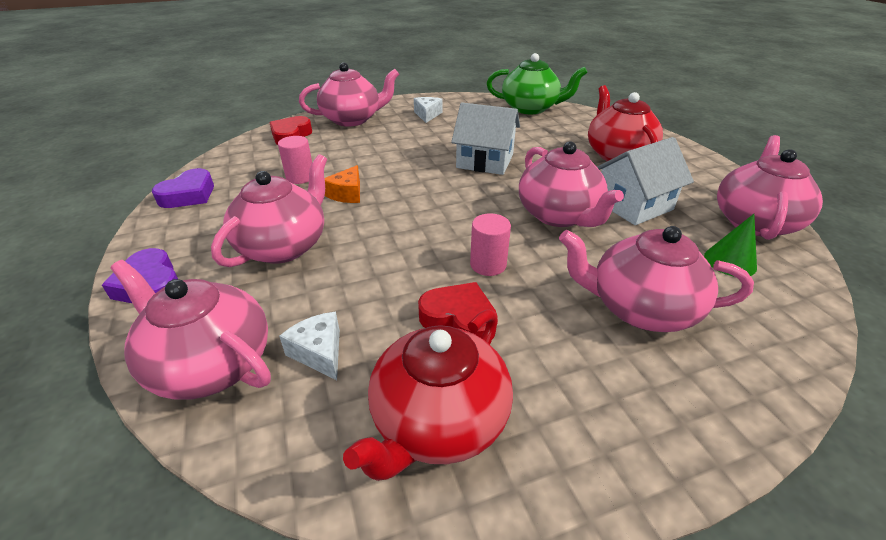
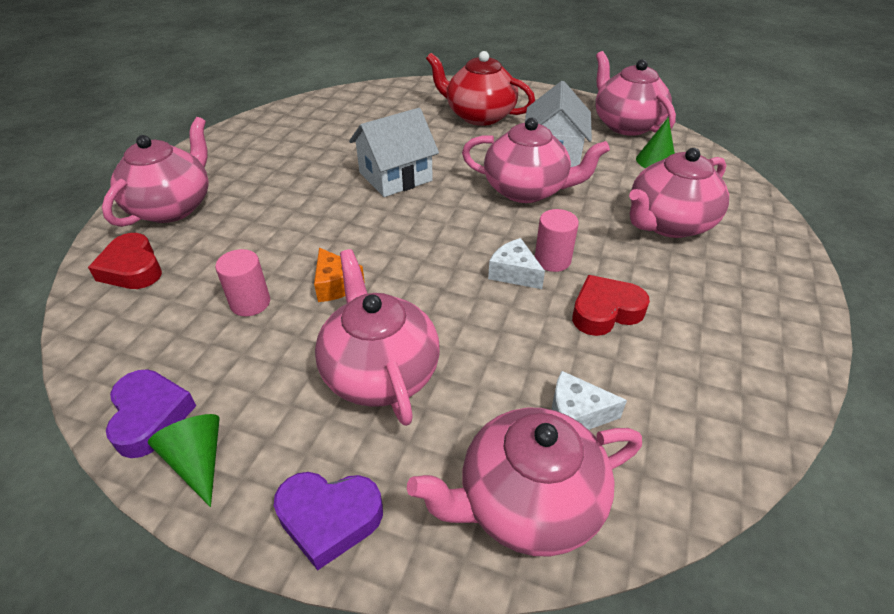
camera: 50 degrees left, 5 degrees up
red teapot [343,309,513,481] -> none
white cheese [414,97,443,123] -> white cheese moved to [488,238,545,289]
green teapot [487,53,587,114] -> none
none -> green cone [148,414,220,507]

